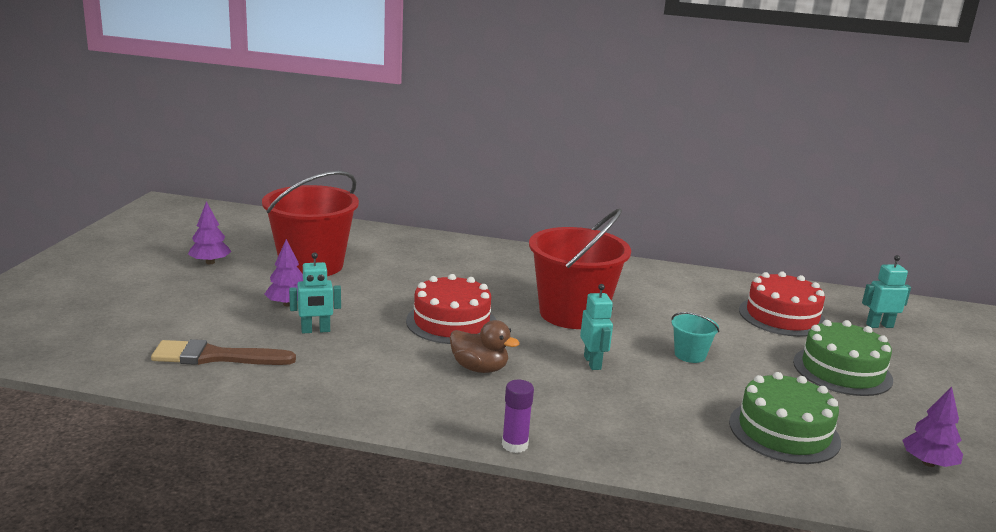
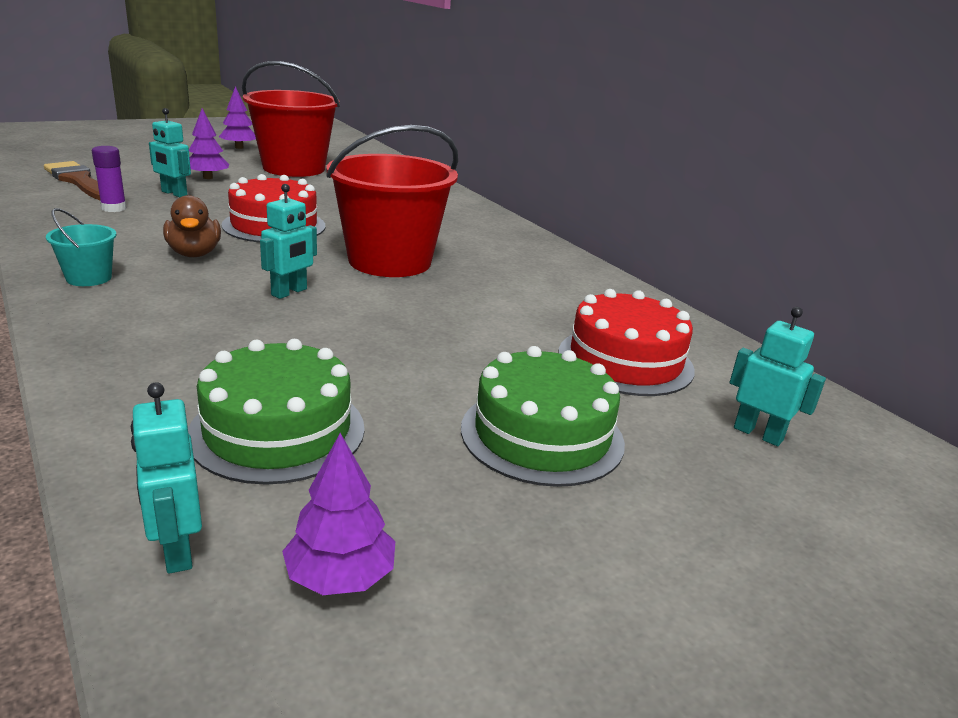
camera: 45 degrees right, 5 degrees up
purple glue stick [502,380,534,453] -> purple glue stick moved to [92,146,127,212]
turquoise bucket [671,312,719,363] -> turquoise bucket moved to [46,208,116,286]
none -> turquoise robot [131,382,202,574]

